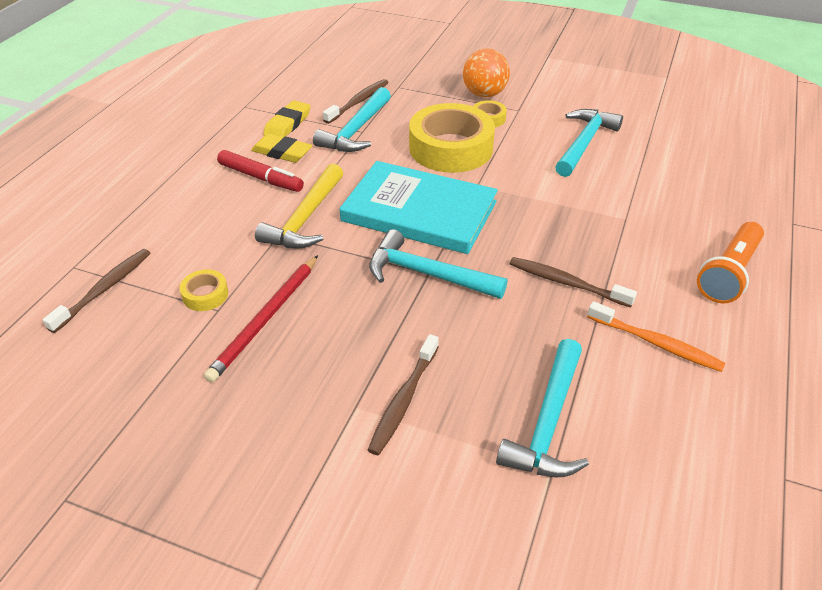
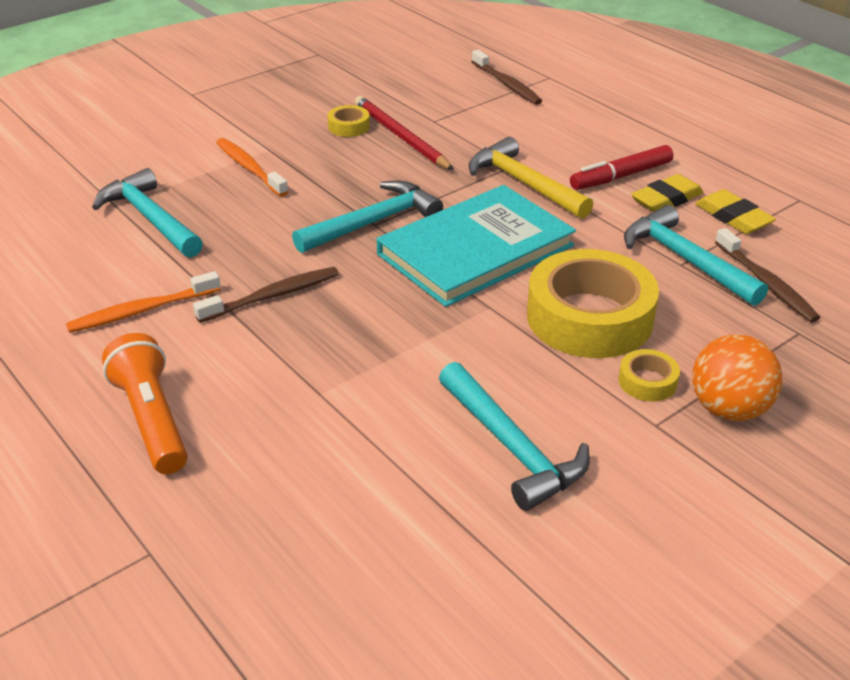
camera: 120 degrees right, 5 degrees down
yellow tape [180,269,228,311] -> yellow tape moved to [327,105,370,137]
brown toothbrush [368,334,439,455] -> orange toothbrush [216,138,288,197]

